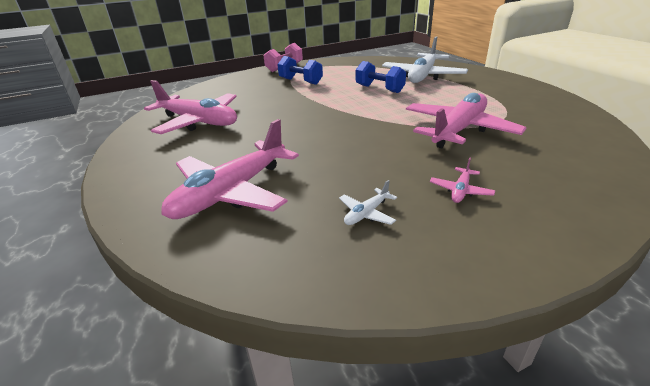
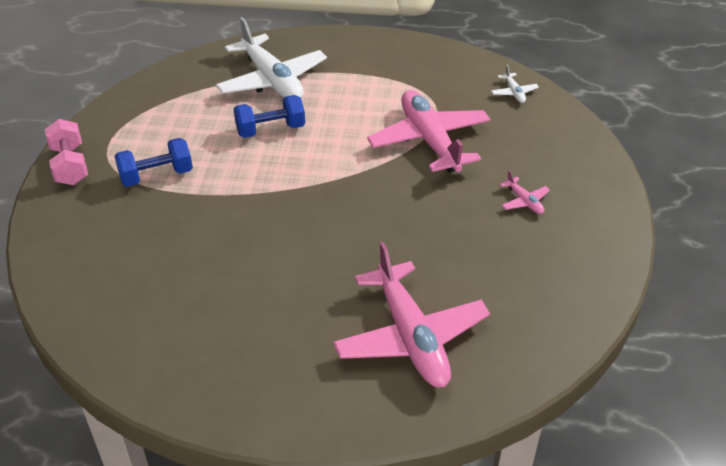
camera: 60 degrees left, 10 degrees up
pink plane [144,80,237,134] -> none
white plane [339,180,397,225] -> white plane moved to [491,65,539,103]

